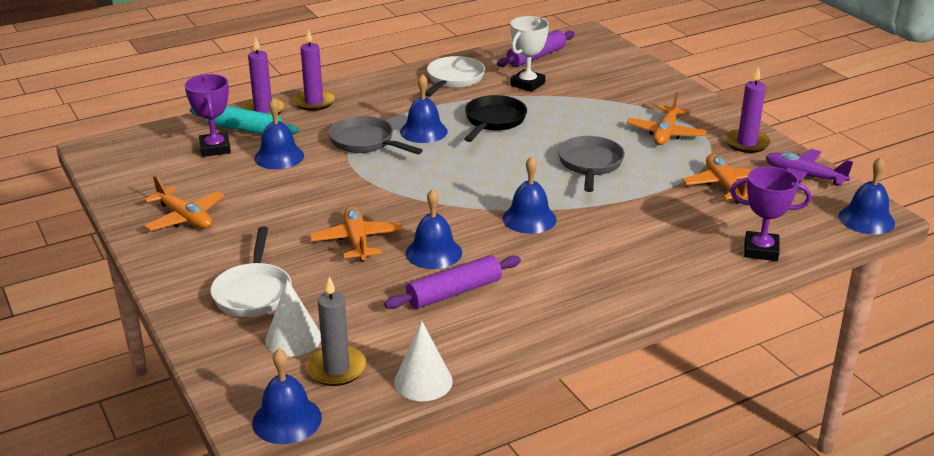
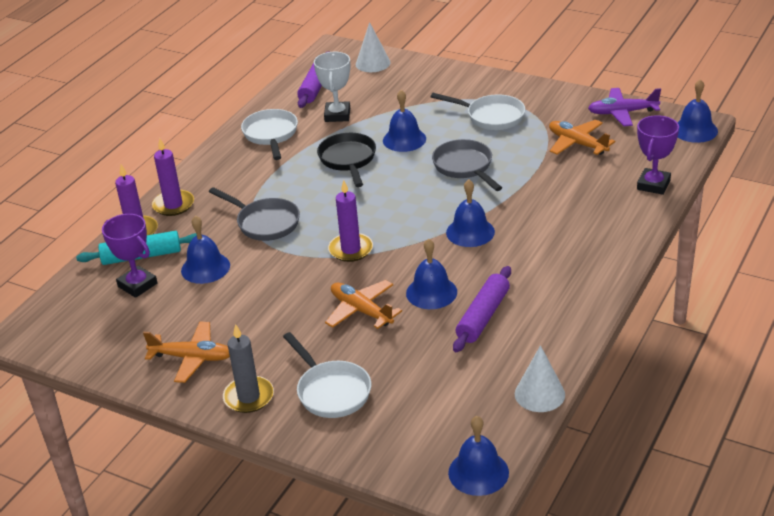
camera: 30 degrees left, 5 degrees up
white cone [266,279,321,357] -> white cone moved to [356,22,391,72]
grey candle [306,276,367,386] -> grey candle moved to [223,324,274,413]
grey pan [329,116,423,154] -> grey pan turned 150 degrees counterclockwise [209,187,300,241]
blue bell [400,74,448,143] -> blue bell moved to [383,90,426,152]
orange plane [627,92,707,145] -> white pan [431,93,525,130]
purple candle [725,66,770,153] -> purple candle moved to [328,180,373,262]
purple trophy [730,166,811,261] -> purple trophy turned 45 degrees counterclockwise [637,115,679,195]

